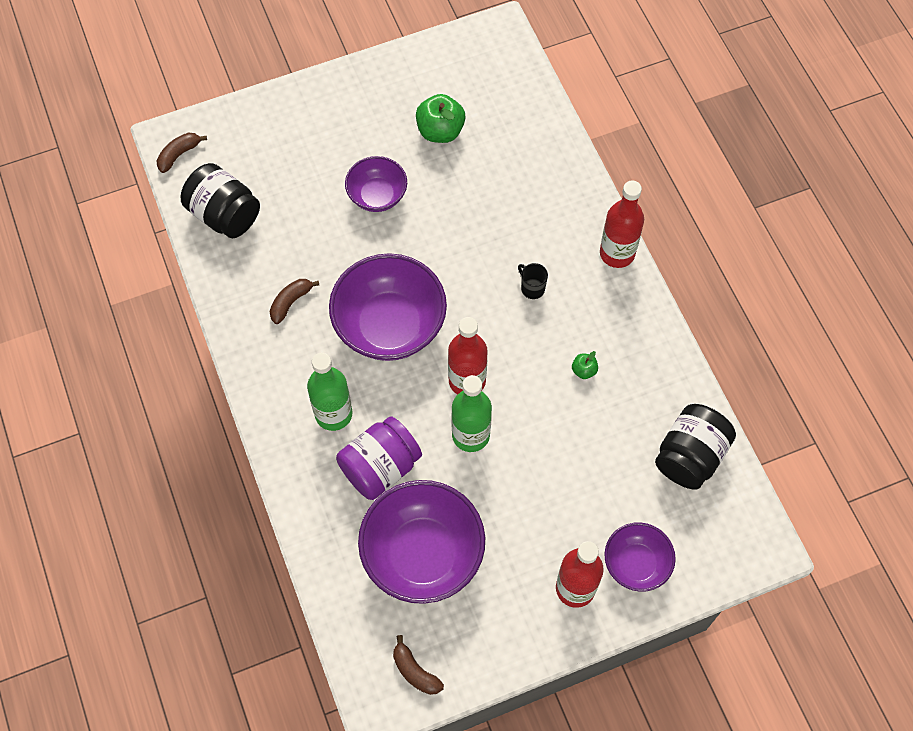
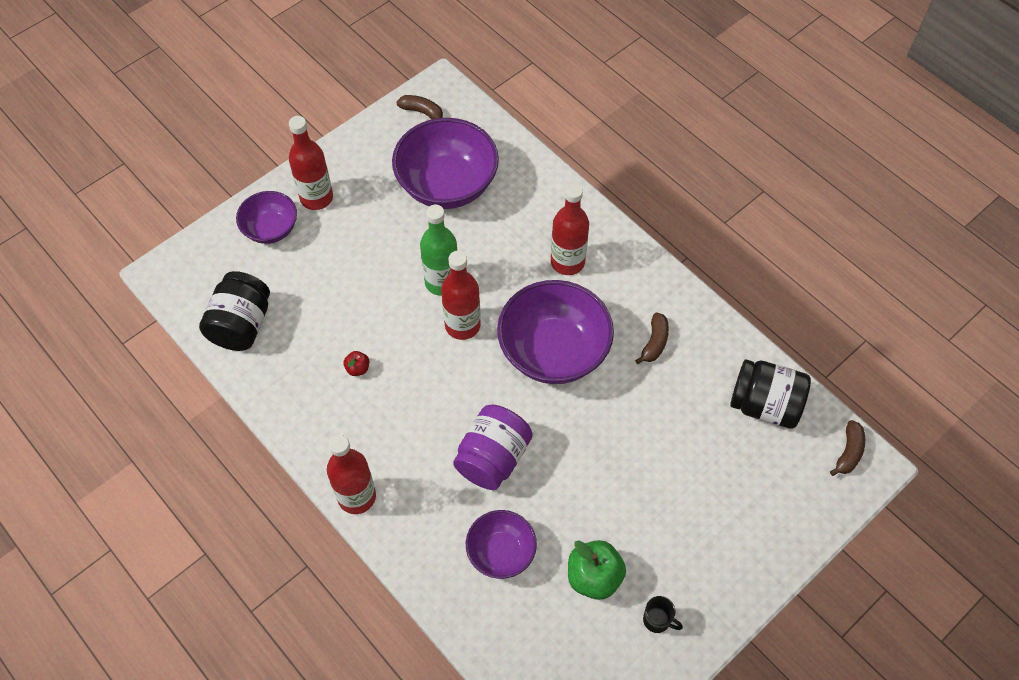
camera: 160 degrees right, 5 degrees down
green bottle [307,353,352,431] -> red bottle [551,183,589,275]
purple jar [336,416,422,500] -> purple jar moved to [453,404,533,490]
purple bowl [345,156,407,212] -> purple bowl moved to [466,510,537,579]
black mug [518,263,548,299] -> black mug moved to [643,596,683,633]
green apple [572,351,598,379] -> red apple [343,351,369,376]

